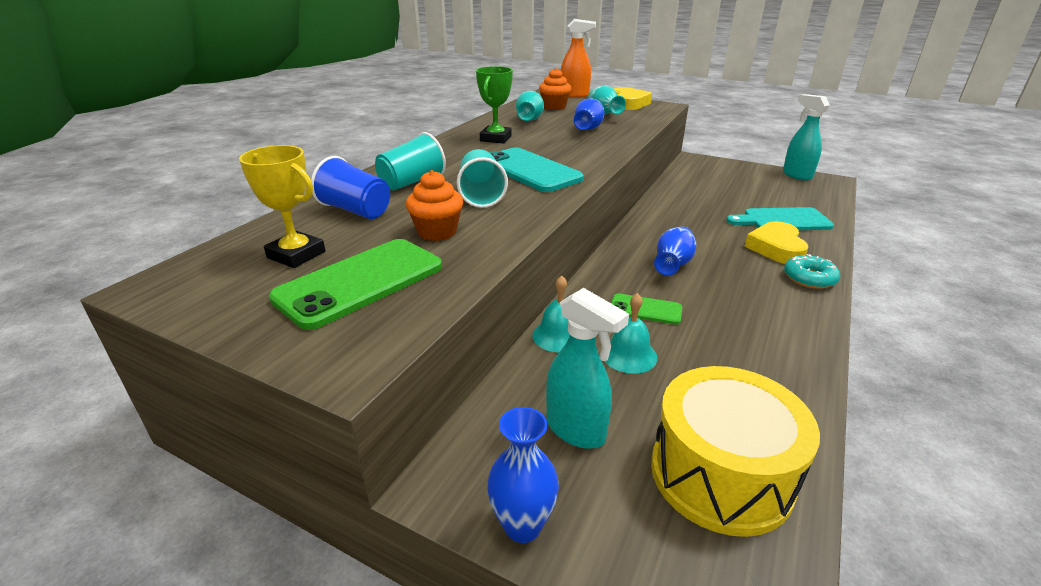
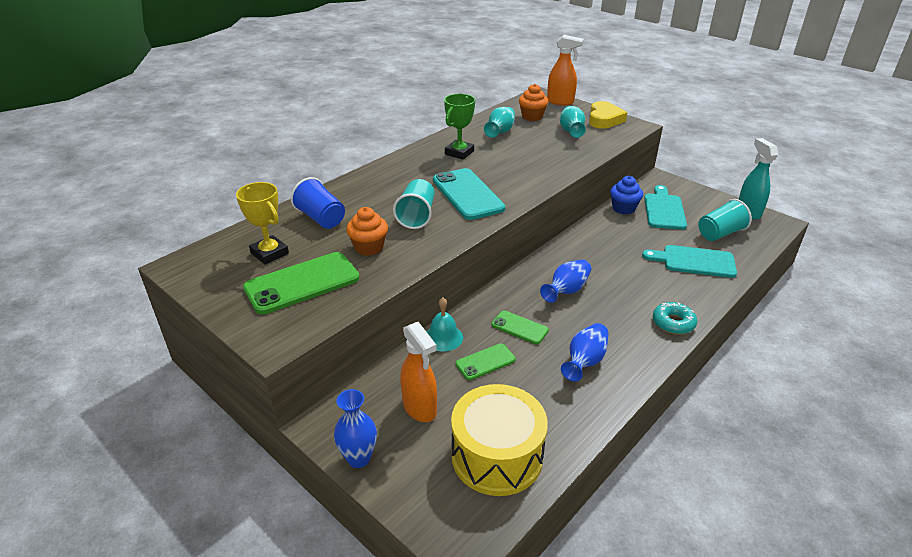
camera: 15 degrees right, 5 degrees up
turquoise cup [375,132,446,191] -> turquoise cup moved to [698,199,752,241]
turquoise spray bottle [546,288,629,449] -> orange spray bottle [400,322,437,422]
blue vase [574,98,605,130] -> blue vase moved to [561,323,609,381]
turquoise bell [604,293,657,374] -> green phone [456,343,516,380]
yellow heart [745,221,808,264] -> none
none -> blue cupcake [610,176,643,214]
none -> turquoise cutting board [644,185,687,230]

